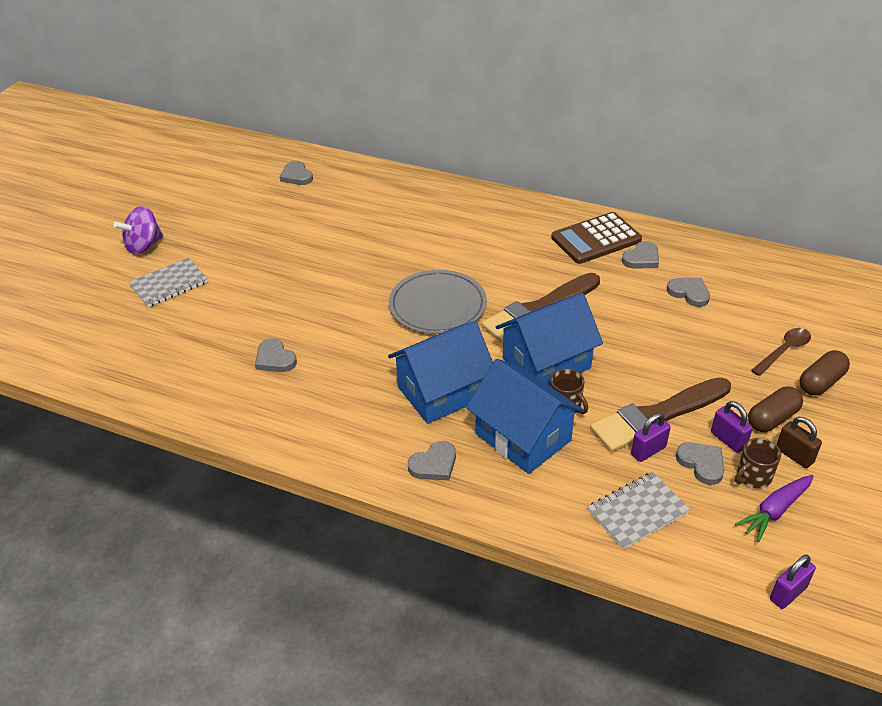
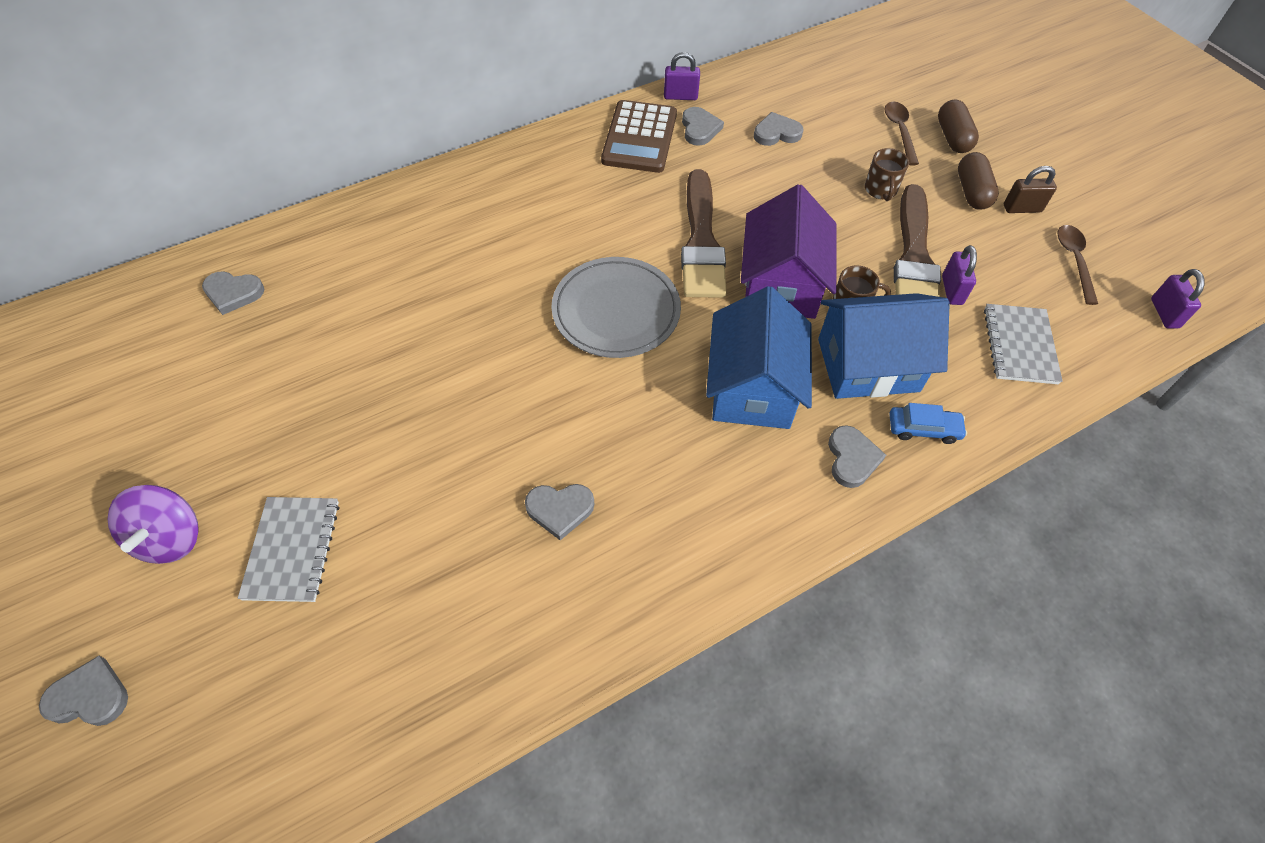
camera: 55 degrees left, 15 degrees up
blue house [496,293,603,386] -> purple house [741,184,837,319]
grey heart [676,442,724,485] -> grey heart moved to [39,656,128,726]
purple padlock [711,401,753,453] -> purple padlock moved to [664,52,700,100]
brown mug [735,438,781,488] -> brown mug moved to [865,148,909,201]
purple carrot [735,475,814,542] -> brown spoon [1058,225,1098,305]
none -> blue car [889,403,967,444]

